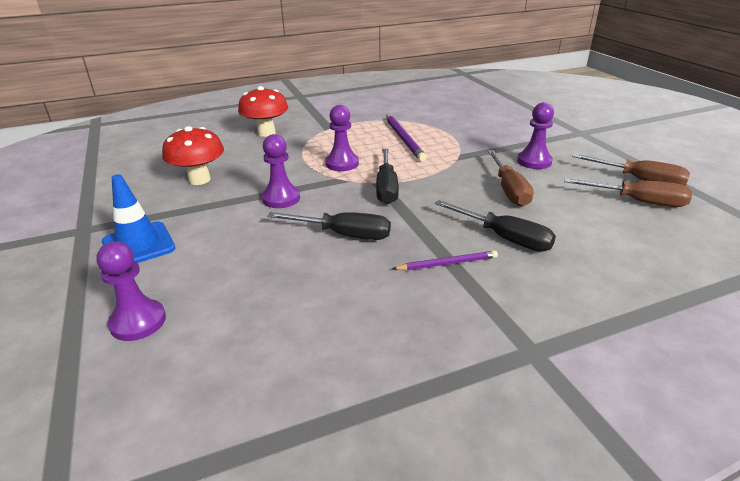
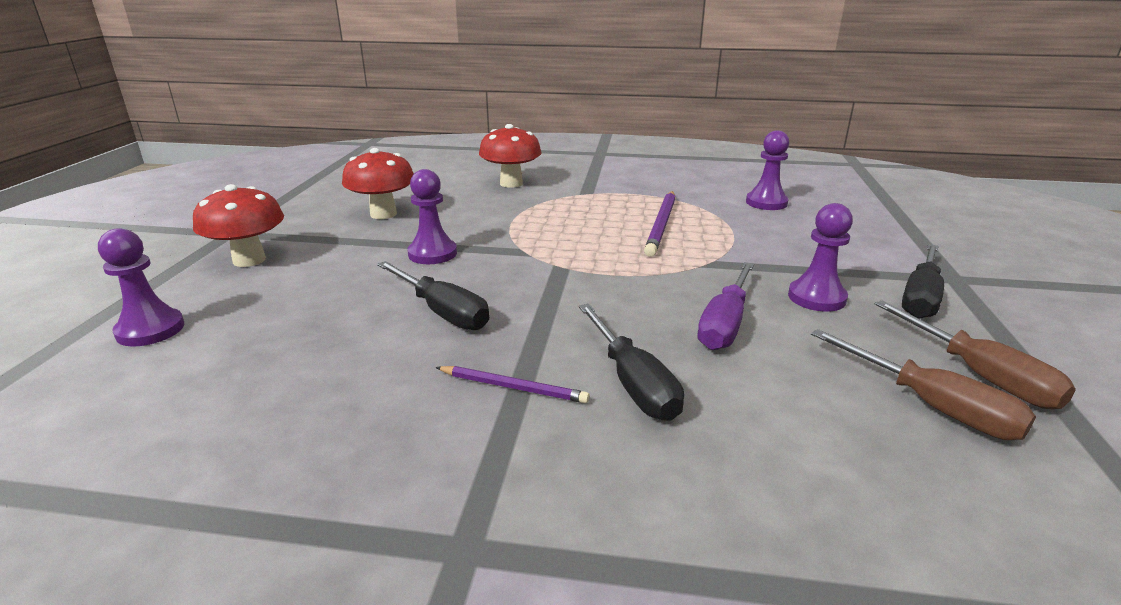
camera: 30 degrees right, 5 degrees down
blue traffic cone [102,174,175,263] -> red mushroom [193,184,284,267]
purple pawn [325,105,359,171] -> purple pawn moved to [746,130,789,210]
black screwdriver [376,149,399,204] -> black screwdriver moved to [902,244,944,319]
brown screwdriver [488,150,534,207] -> purple screwdriver [697,262,754,350]

